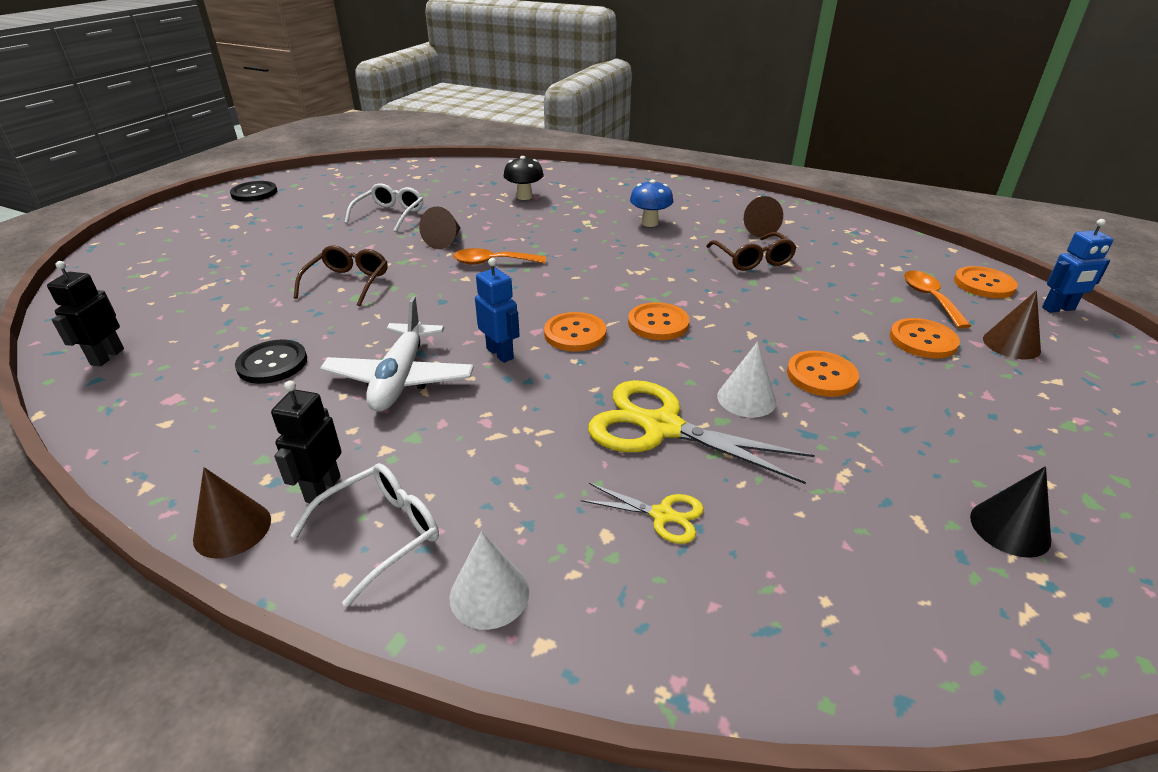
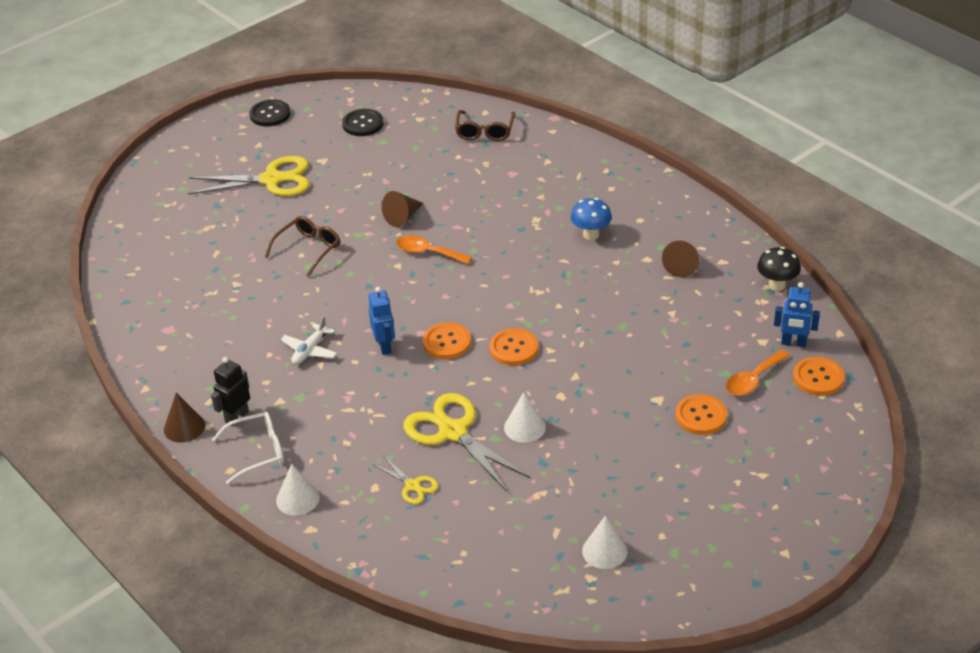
camera: 25 degrees right, 5 degrees up
black robot [47,261,124,367] -> none
black button [235,340,307,384] -> black button moved to [342,109,383,136]
white plane [320,296,474,412] -> white plane [280,316,337,364], size x0.59
white glasses [345,183,423,232] -> none
black mushroom [503,156,544,200] -> black mushroom moved to [757,247,801,291]
brown glasses [706,232,797,271] -> brown glasses moved to [455,110,515,141]
orange button [787,351,859,397] -> none
orange spoon [904,271,971,329] -> orange spoon turned 150 degrees counterclockwise [726,350,790,396]
black cone [970,466,1051,558] -> white cone [582,516,628,569]
brown cone [983,290,1041,359] -> none
blue robot [1042,219,1113,313] -> blue robot moved to [774,282,820,347]
none -> yellow scissors [188,156,309,196]

